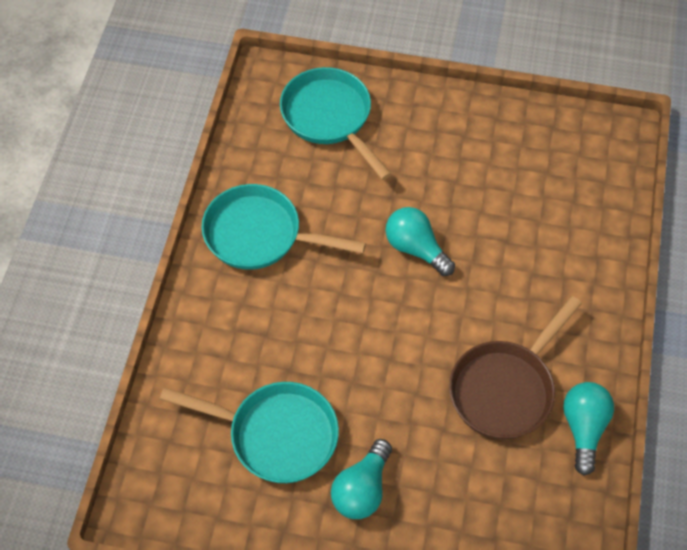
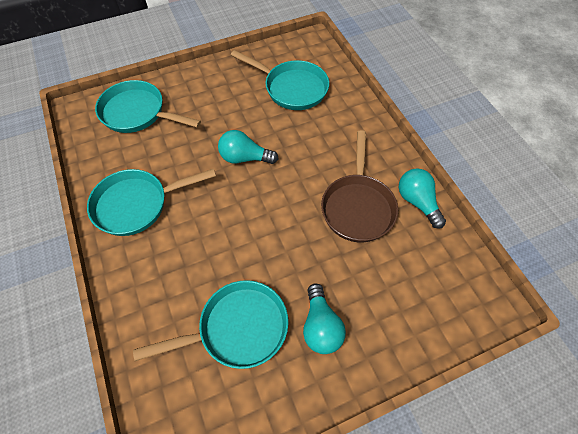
camera: 35 degrees left, 0 degrees up
none -> turquoise pan [231,50,329,110]

